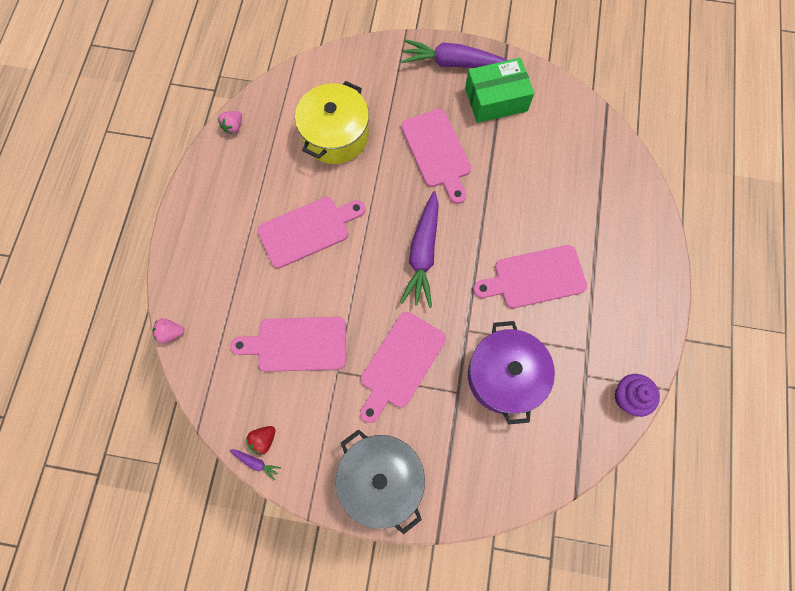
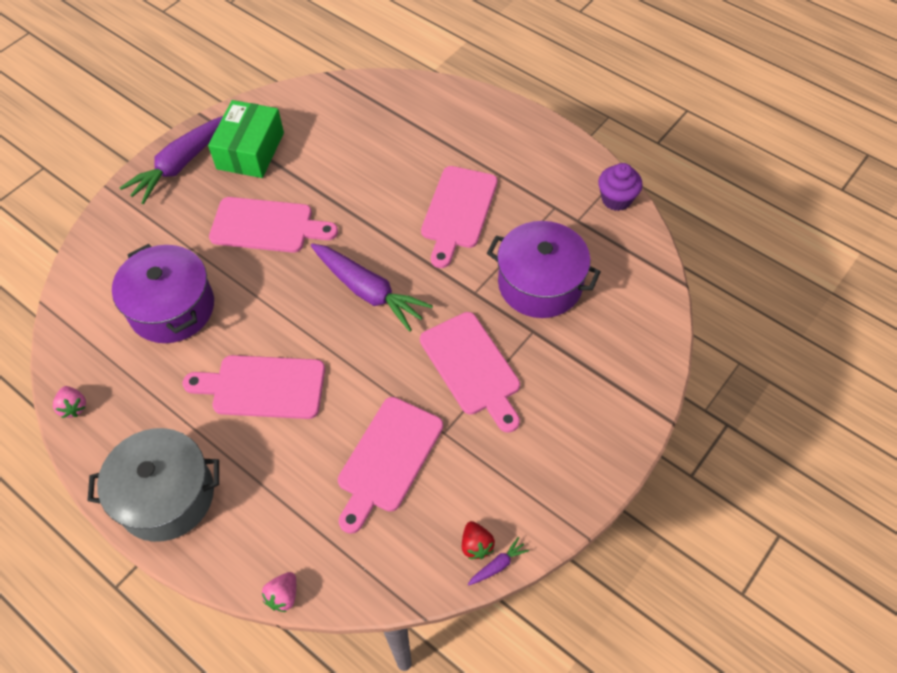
camera: 60 degrees left, 15 degrees down
pink cutting board [258,197,366,268] -> pink cutting board turned 90 degrees counterclockwise [183,355,325,419]
yellow pot [295,81,369,164] -> purple pot [112,244,214,343]
grey pot [336,429,425,534] -> grey pot moved to [87,428,219,542]

